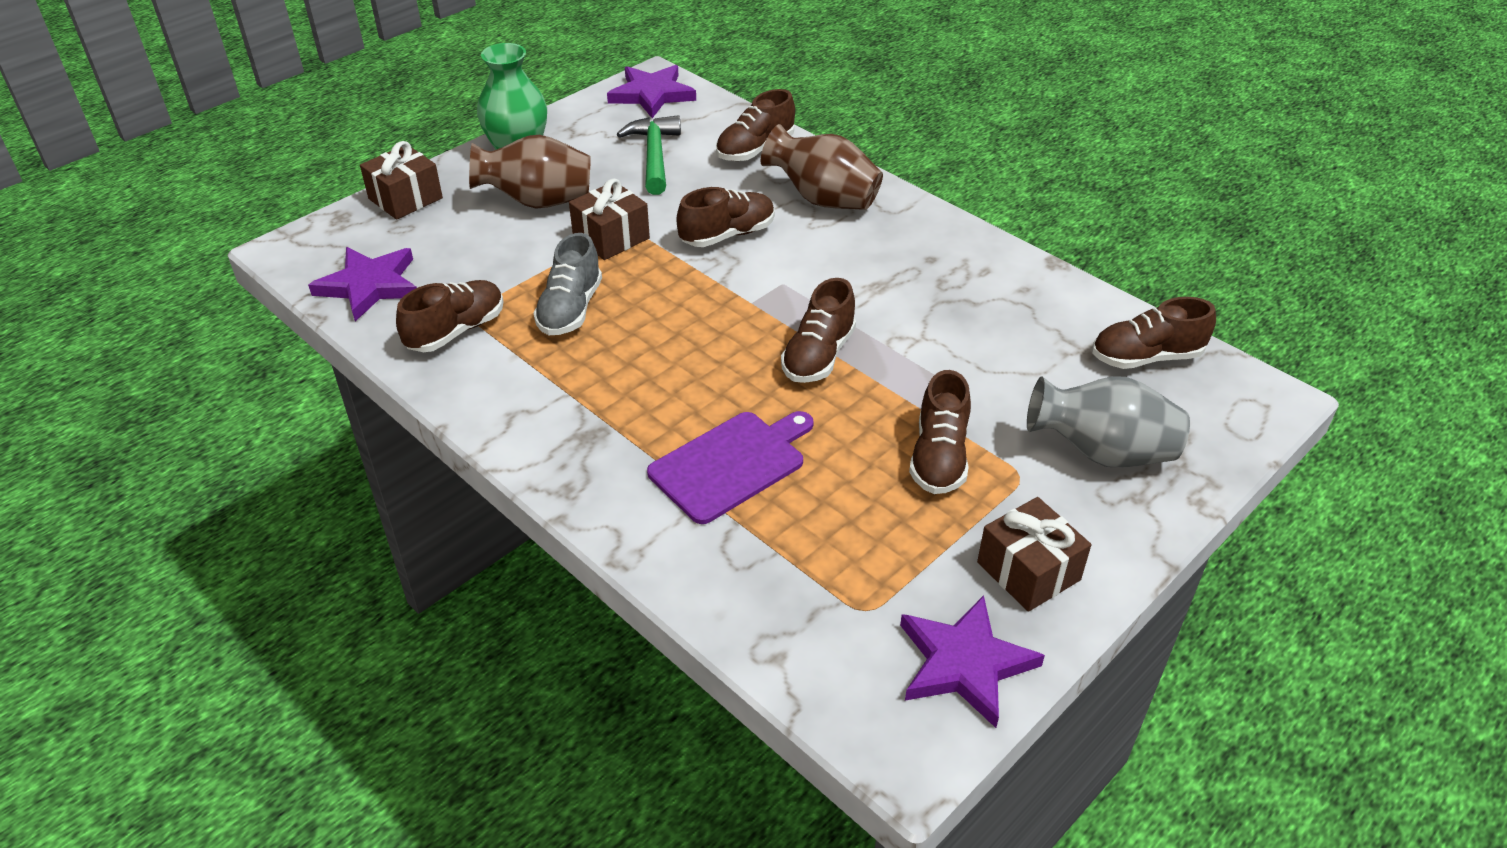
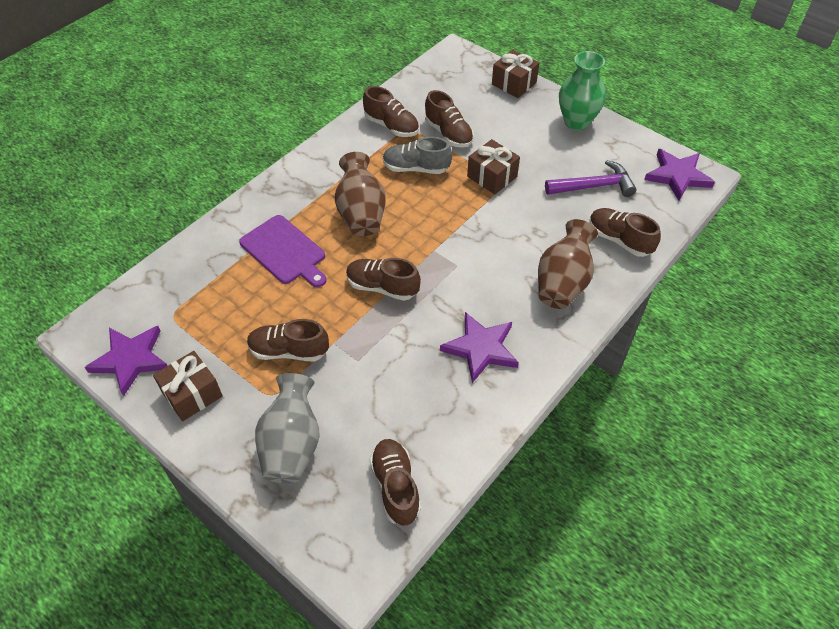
camera: 85 degrees right, 10 degrees up
purple star [308,247,417,321] -> purple star moved to [440,312,519,383]
brown vase [469,135,591,208] -> brown vase moved to [335,152,386,236]
green hammer [617,115,681,195] -> purple hammer [545,160,637,197]
brown shoe [676,187,775,247] -> brown shoe moved to [425,90,474,148]

